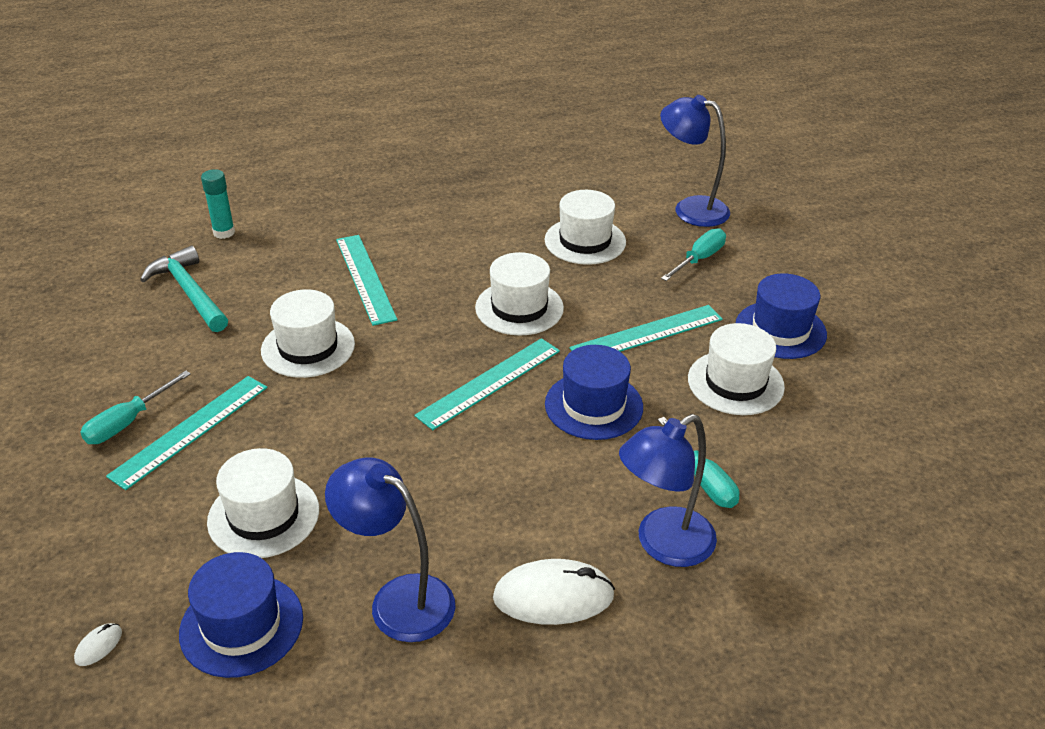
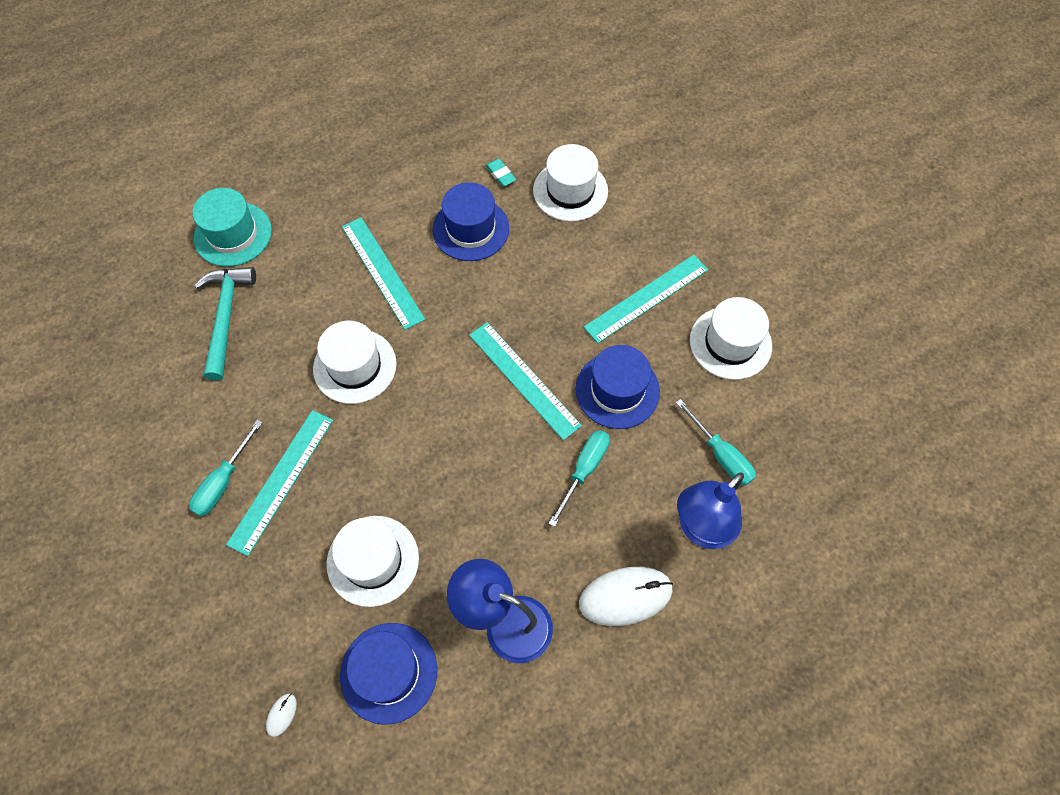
camera: 10 degrees left, 25 degrees up
turquoise hammer [140,246,228,332] -> turquoise hammer turned 45 degrees clockwise [194,267,256,380]
turquoise glue stick [201,169,235,239] -> turquoise hat [192,188,272,267]
turquoise ruler [415,338,560,430] -> turquoise ruler turned 75 degrees counterclockwise [469,322,582,440]
white hat [475,252,564,336] -> none
blue lamp [660,95,730,227] -> none
turquoise screwdriver [661,228,726,281] -> turquoise screwdriver moved to [548,430,610,527]
blue hat [736,273,827,359] -> blue hat moved to [432,182,509,261]
none -> turquoise eraser [485,159,516,187]

